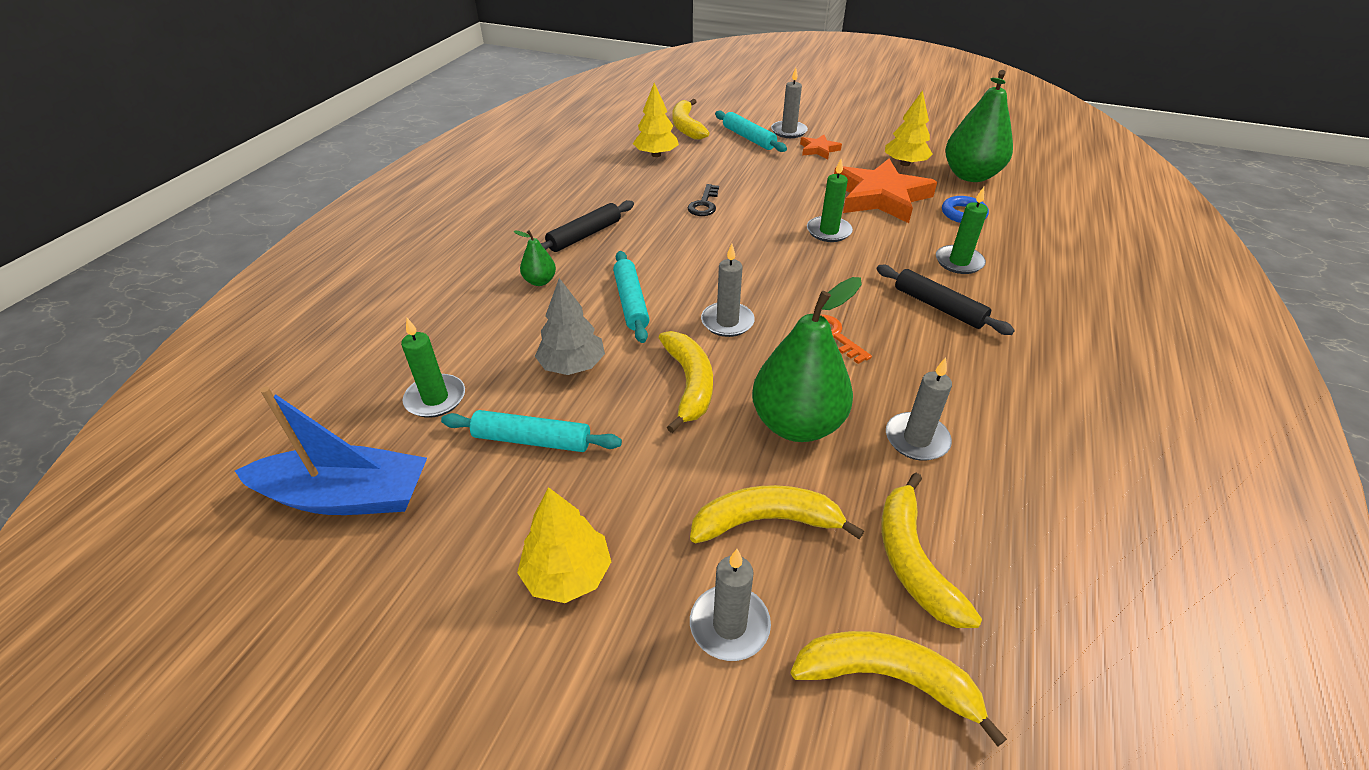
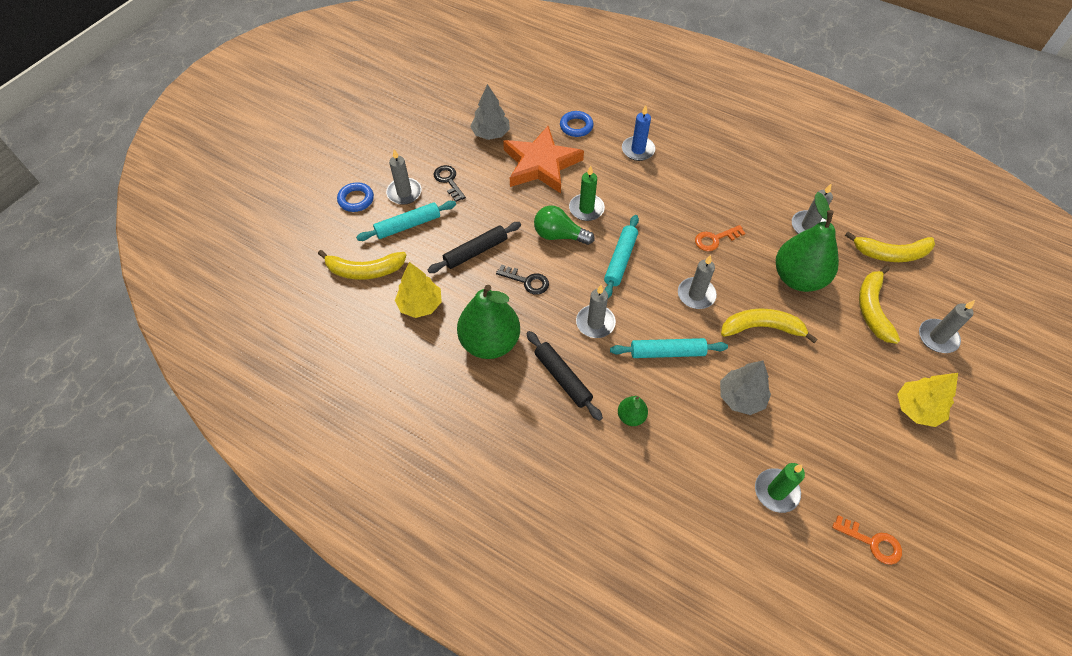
camera: 80 degrees left, 15 degrees up
blue boat [235,387,427,515] -> orange key [832,515,902,565]
turquoise rolling pin [441,410,622,452] -> turquoise rolling pin moved to [604,215,639,298]
yellow banana [791,631,1007,747] -> none
orange star [800,135,842,159] -> black key [433,165,466,202]
black rolling pin [877,265,1015,335] -> black rolling pin moved to [428,222,521,273]
yellow tree [885,90,933,166] -> grey tree [470,84,510,140]
green candle [936,187,988,274] -> blue candle [622,105,655,161]
green pear [945,70,1013,182] -> green pear moved to [457,285,520,359]
none -> blue ring [337,182,374,212]
none -> green light bulb [534,206,594,245]
none -> grey candle [576,285,616,338]

